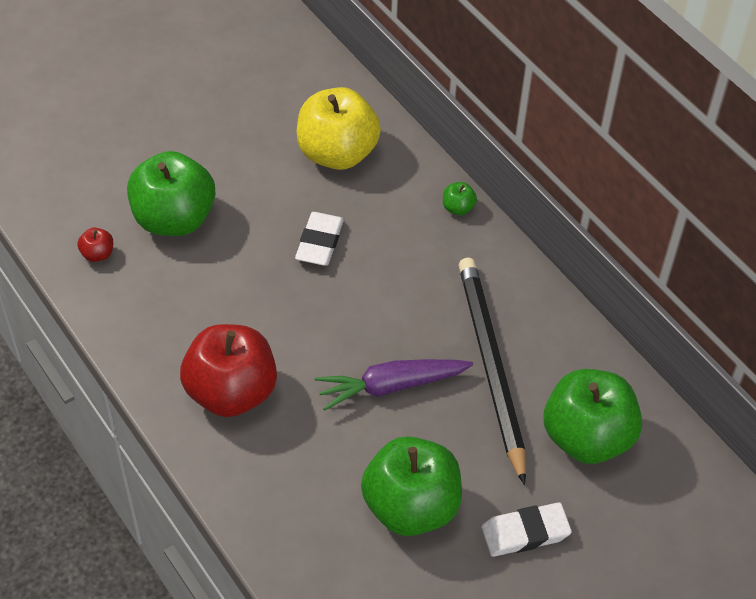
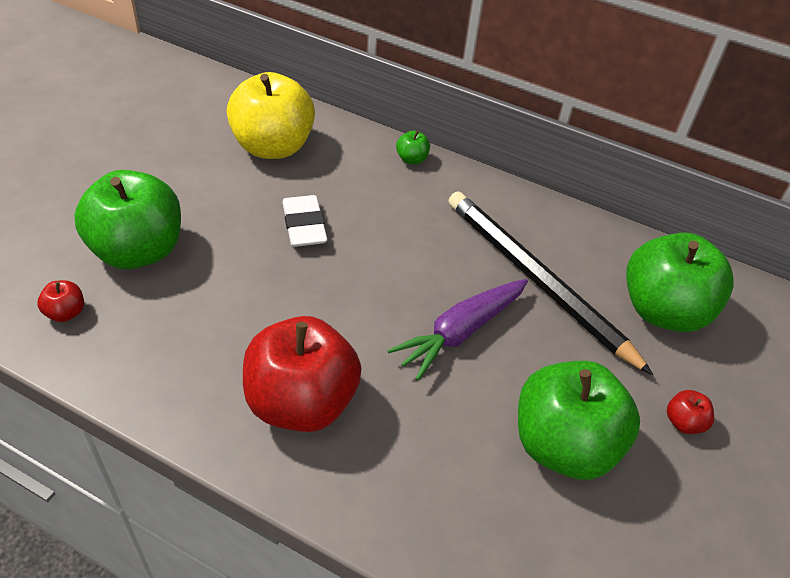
camera: 30 degrees left, 5 degrees down
white eraser [482,502,572,557] -> red apple [667,390,714,434]

